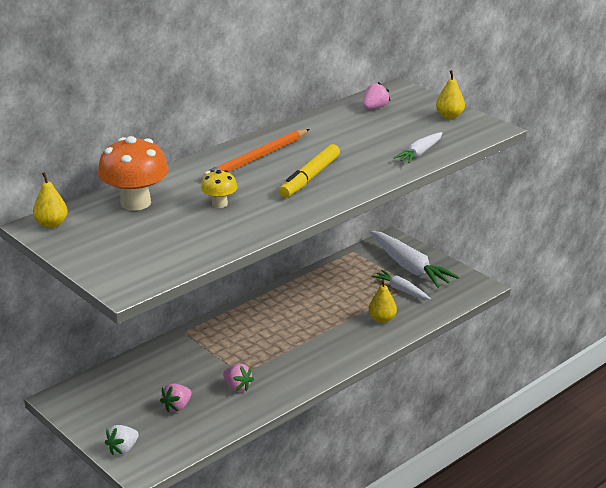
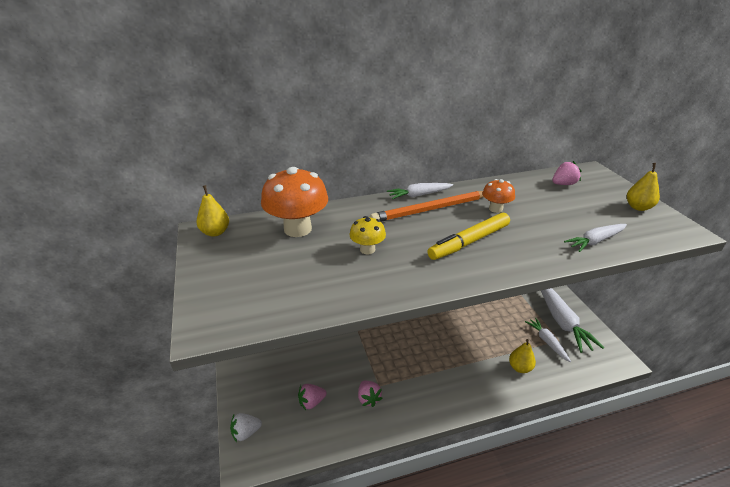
camera: 25 degrees right, 5 degrees up
none -> white carrot [387,183,453,199]
none -> orange mushroom [482,179,515,213]

